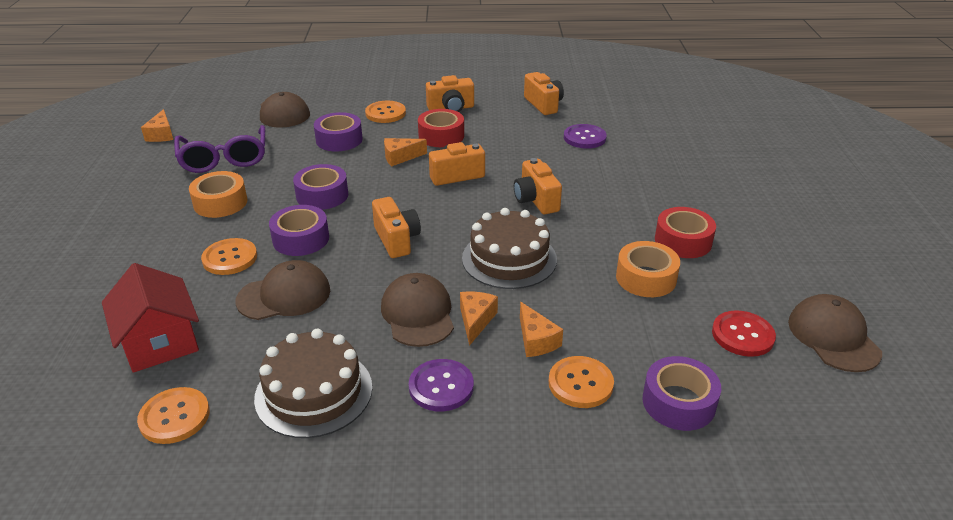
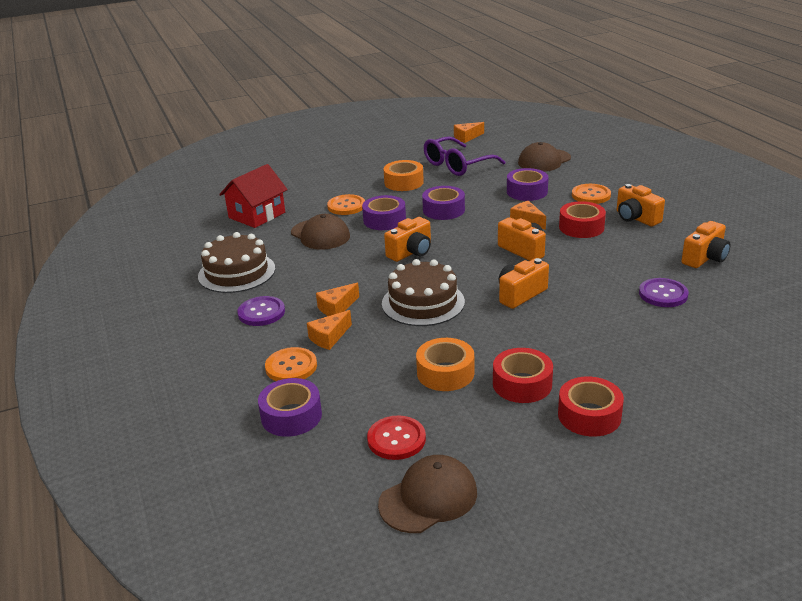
camera: 70 degrees right, 5 degrees down
orange button [137,387,210,444] -> none
brown cap [381,273,454,347] -> none
orange cheese [460,291,498,346] -> orange cheese turned 150 degrees clockwise [316,283,359,316]
none -> red tape [558,377,624,437]

